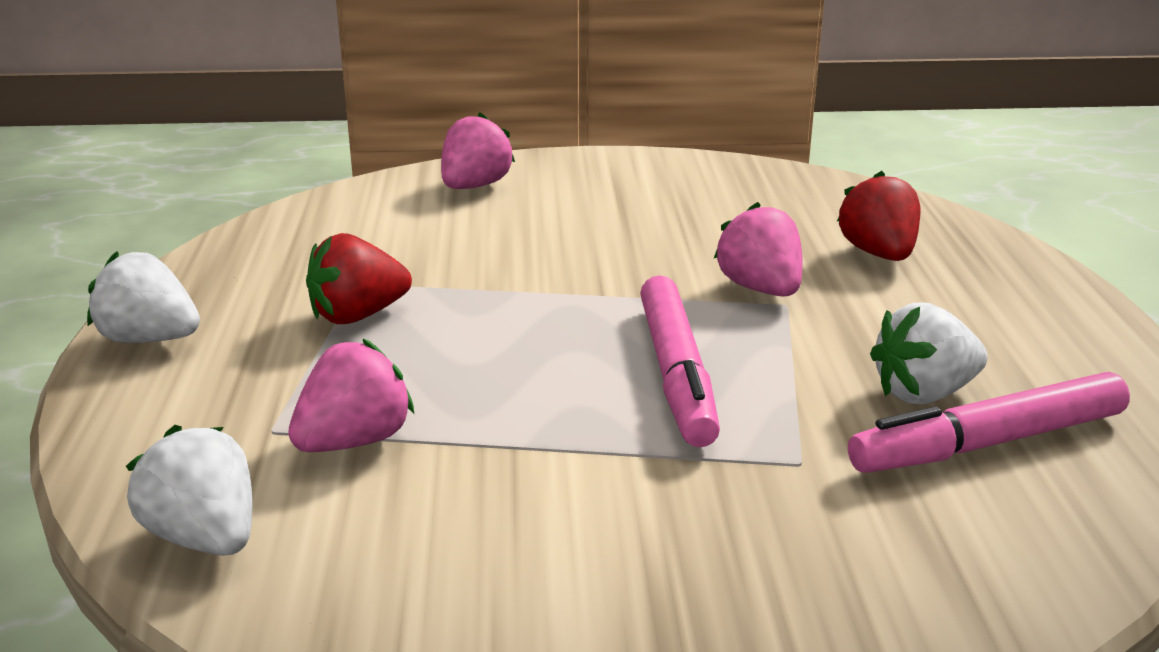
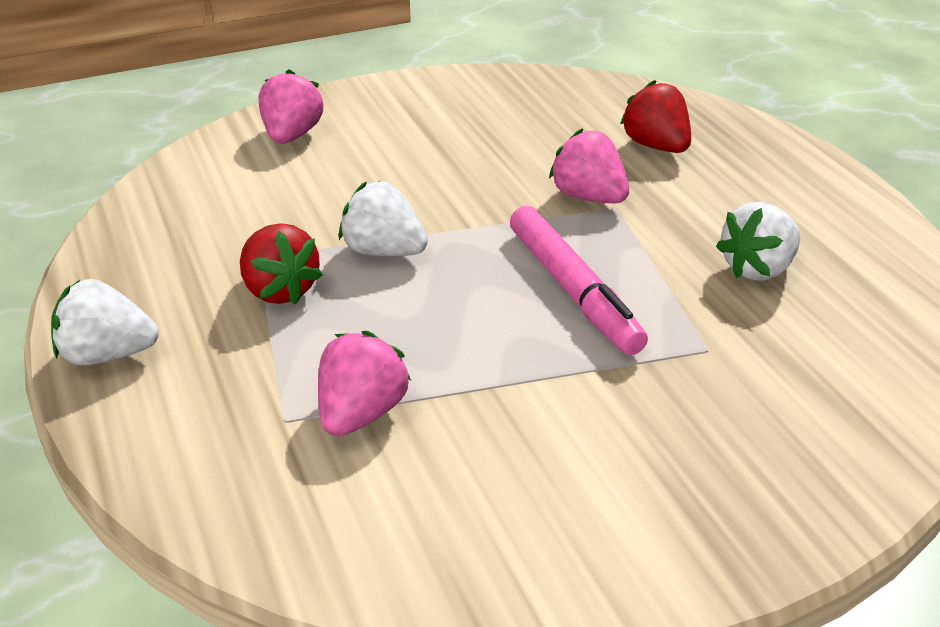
camera: 20 degrees left, 10 degrees up
white strawberry [126,425,252,556] -> white strawberry moved to [339,181,428,256]
red strawberry [306,233,412,324] -> red strawberry turned 75 degrees counterclockwise [240,223,323,304]
pink marker [848,372,1130,473] -> none

